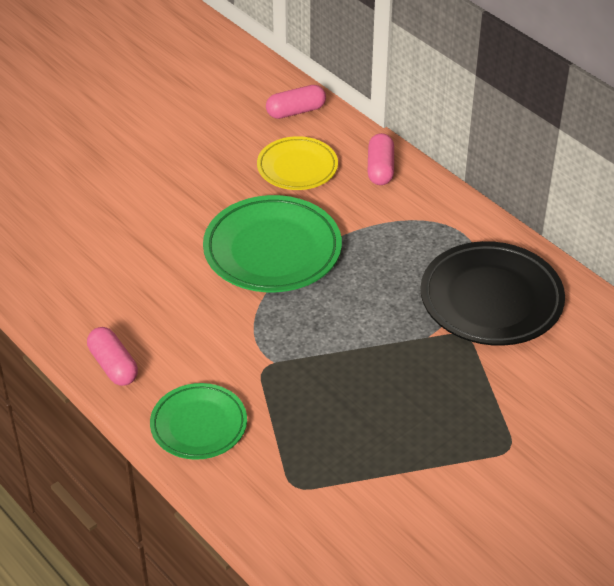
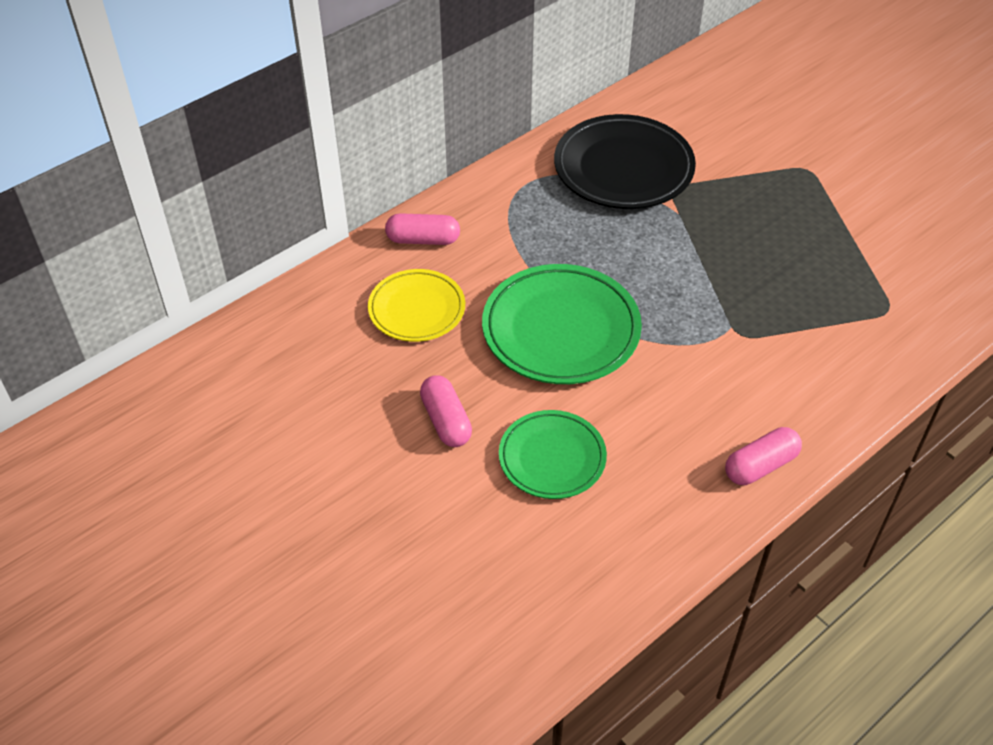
camera: 90 degrees left, 5 degrees up
green plate [150,383,247,460] -> green plate moved to [499,410,607,499]
pink capsule [266,85,326,119] -> pink capsule moved to [420,375,472,447]

